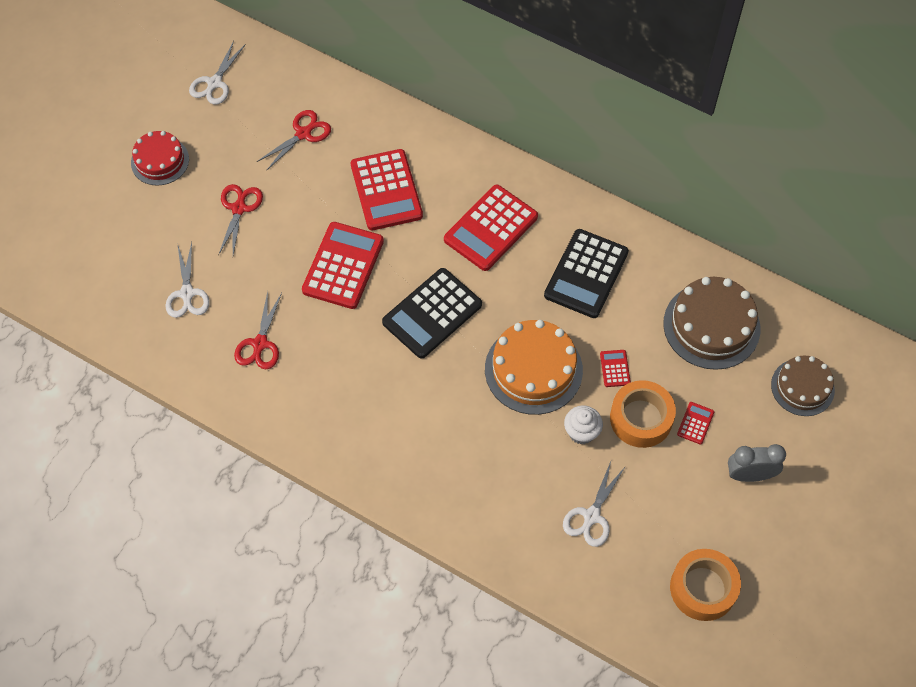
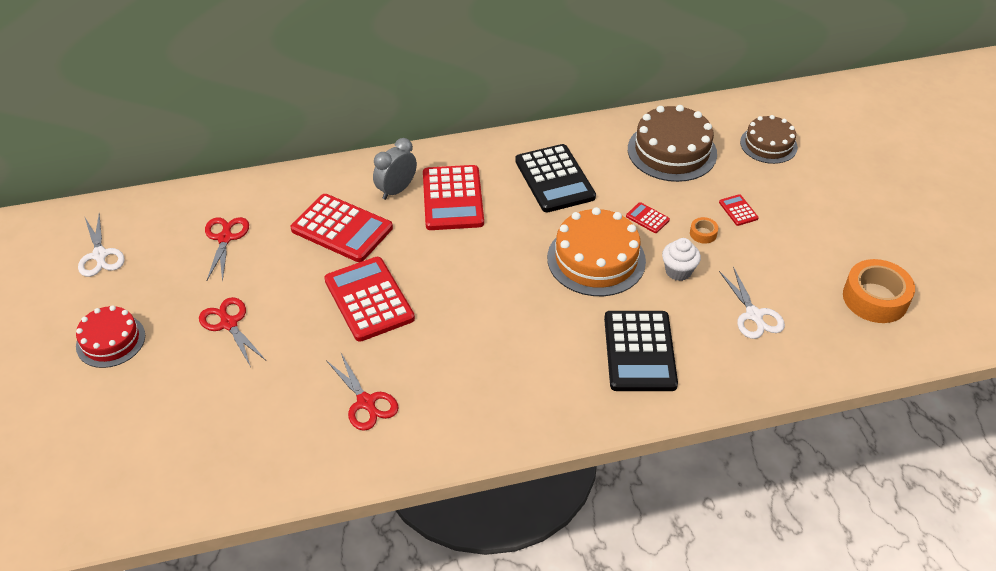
camera: 45 degrees left, 15 degrees down
white scissors [165,242,210,318] -> none
black calculator [382,268,482,359] -> black calculator moved to [604,311,678,391]
orange tape [610,380,676,448] -> orange tape [690,217,718,244], size x0.45
grey clock [728,444,786,482] -> grey clock moved to [373,138,417,200]

